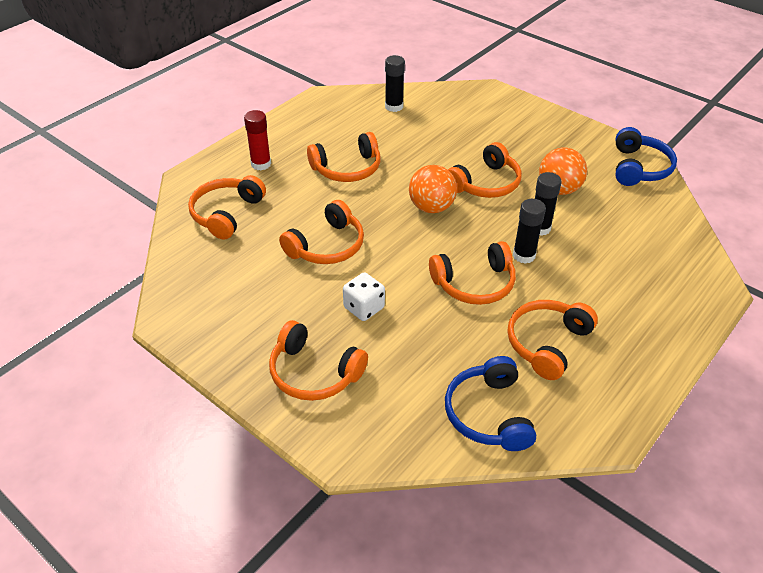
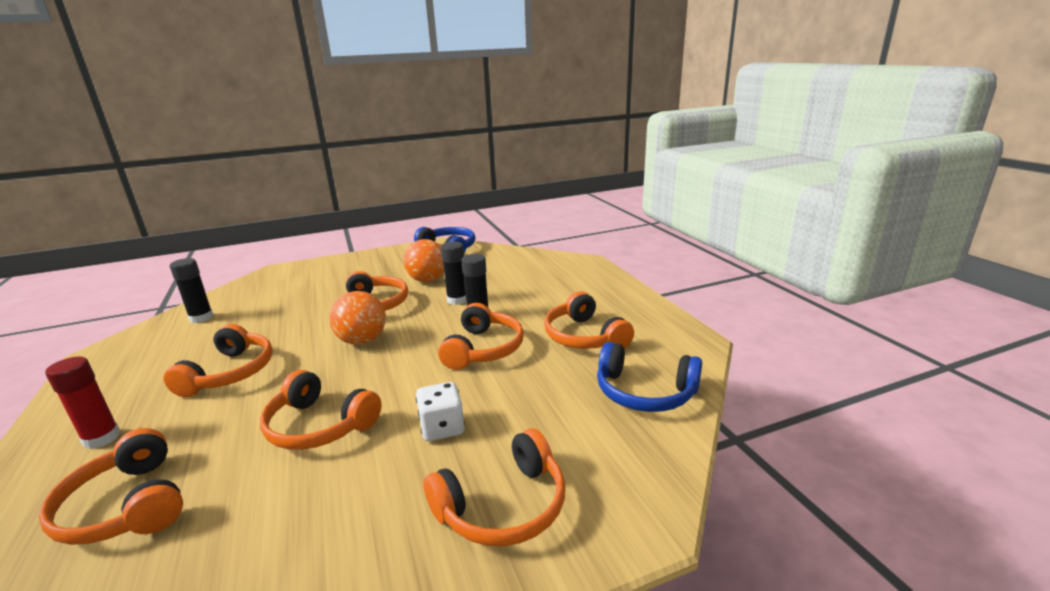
camera: 60 degrees left, 20 degrees down
orange headphones [279,200,364,264] -> orange headphones turned 135 degrees clockwise [260,370,382,450]

